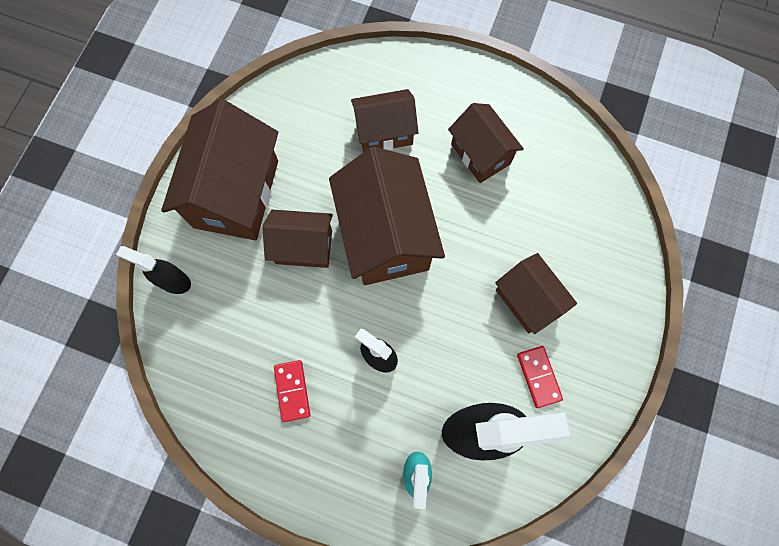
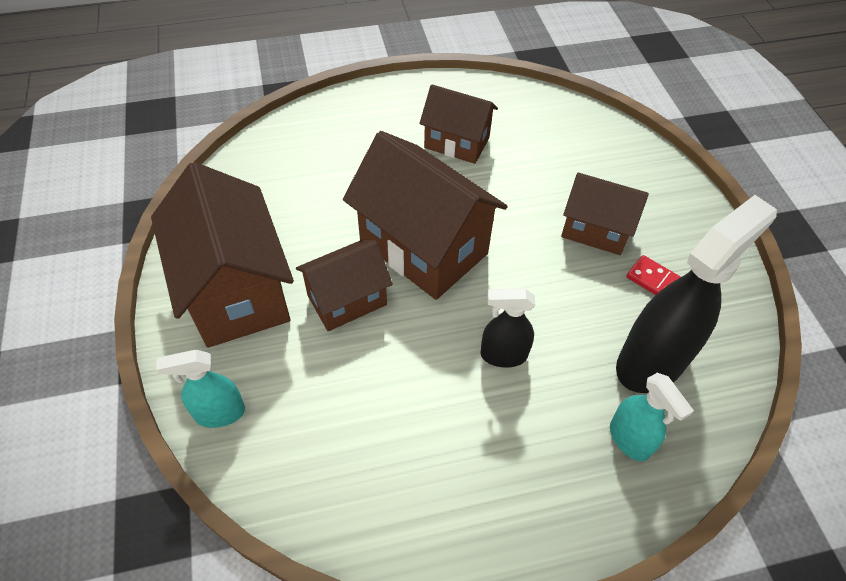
camera: 35 degrees left, 20 degrees down
black spray bottle [116,246,191,294] -> turquoise spray bottle [156,350,245,428]
red domino [274,360,310,422] -> none
brown house [351,89,418,152] -> none

